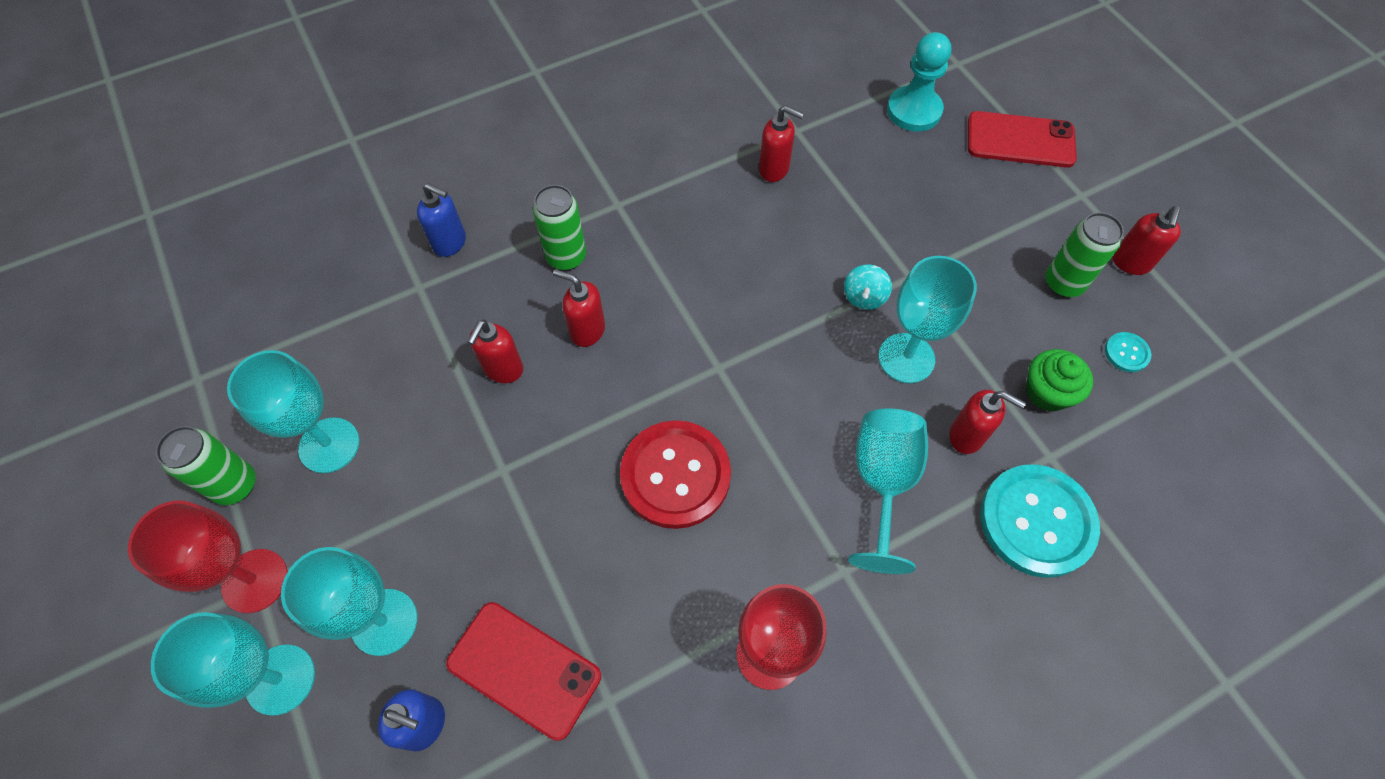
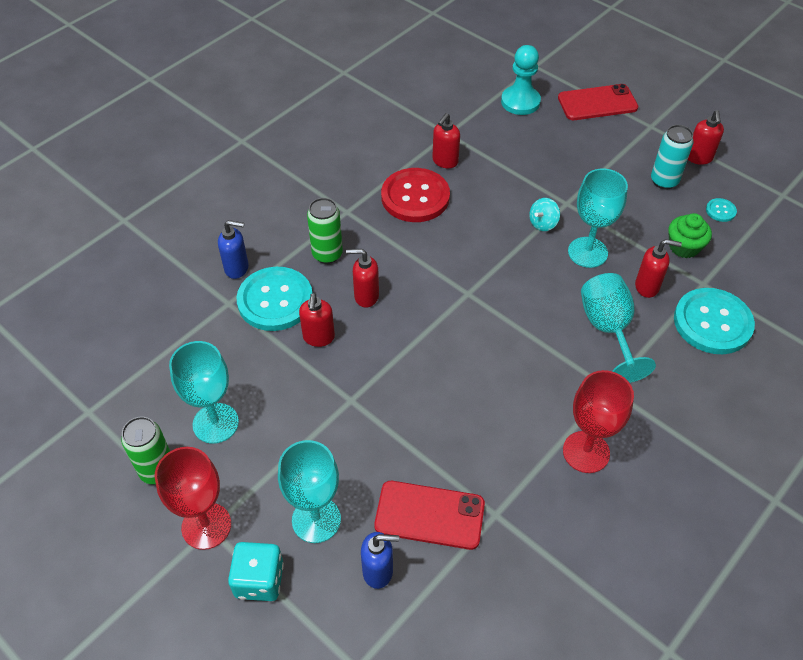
camera: 20 degrees left, 10 degrees down
turquoise goblet [151,612,315,716] -> turquoise dice [228,542,284,601]
red button [620,420,731,529] -> red button moved to [381,168,450,222]
red soap dispenser [759,105,804,182] -> red soap dispenser turned 120 degrees clockwise [432,113,460,168]
turquoise spinning top [844,264,892,310] -> turquoise spinning top turned 45 degrees clockwise [529,198,560,231]
green can [1045,212,1124,298] -> turquoise can [651,125,694,189]
none -> turquoise button [236,267,312,331]

